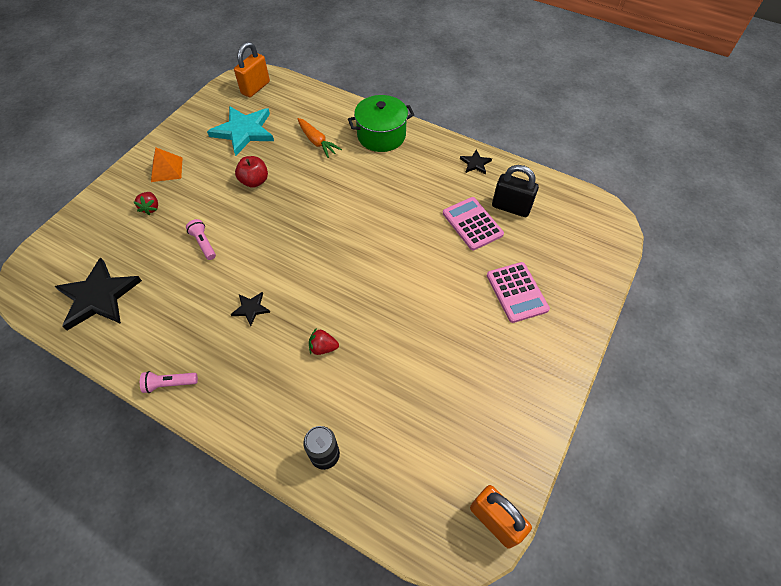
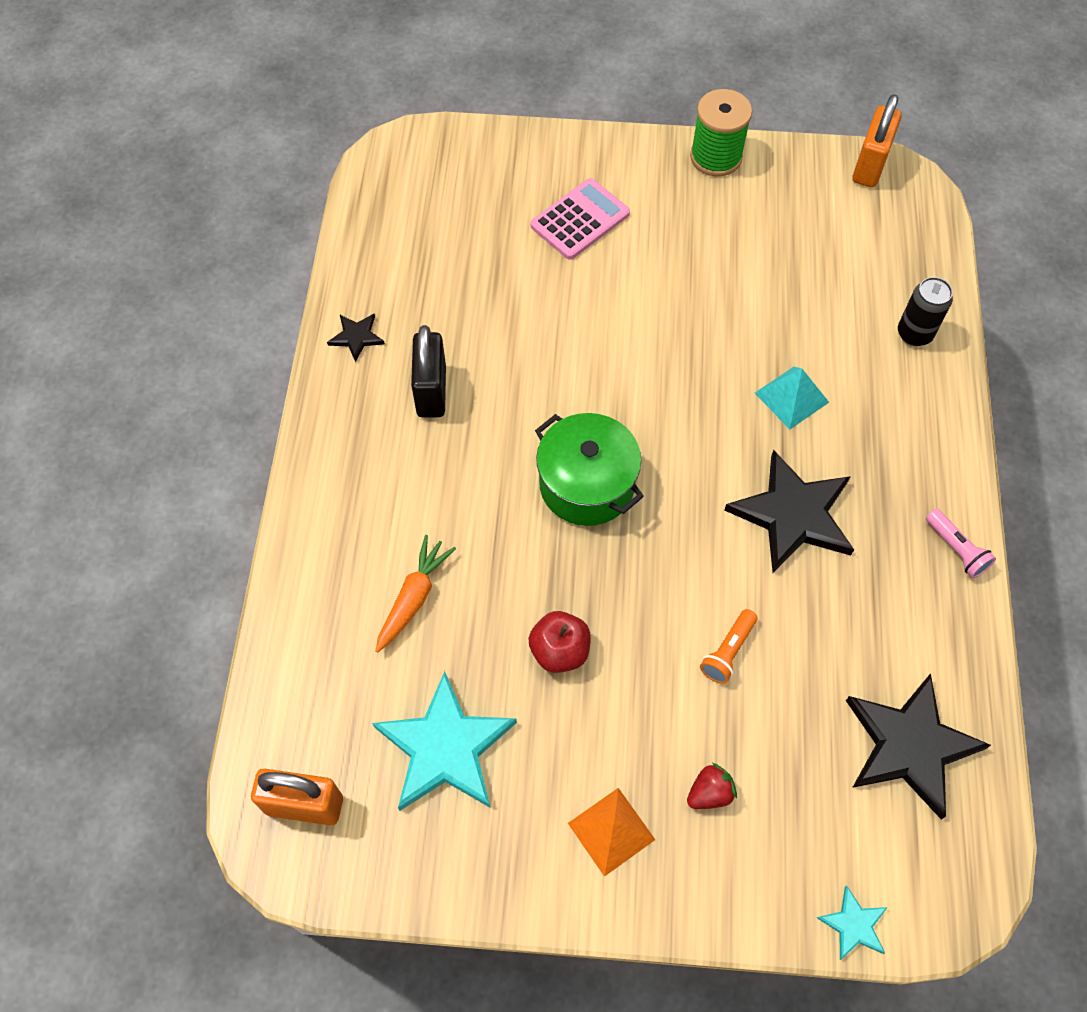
camera: 115 degrees left, 5 degrees up
pink flashlight [186,219,216,260] -> orange flashlight [700,609,757,684]
black star [230,292,270,326] -> black star [724,450,854,573], size x2.14
red strawberry [309,328,339,355] -> turquoise pyramid [755,367,829,429]
green pot [348,95,415,152] -> green pot moved to [535,413,644,526]
pink calculator [443,197,504,251] -> none
black padlock [492,165,539,217] -> black padlock moved to [411,325,446,418]
none -> green spool [690,89,752,177]
none -> turquoise star [817,885,888,960]

